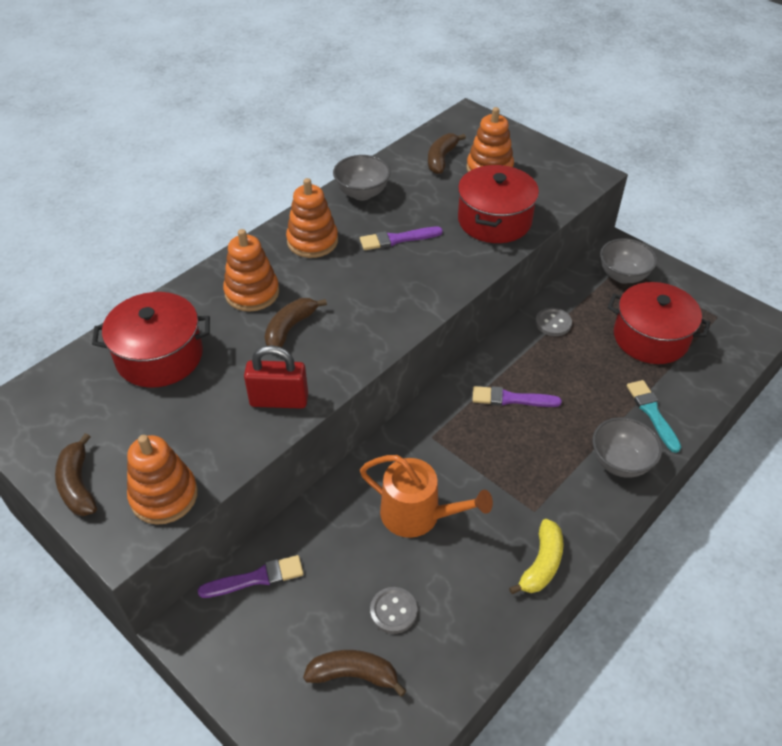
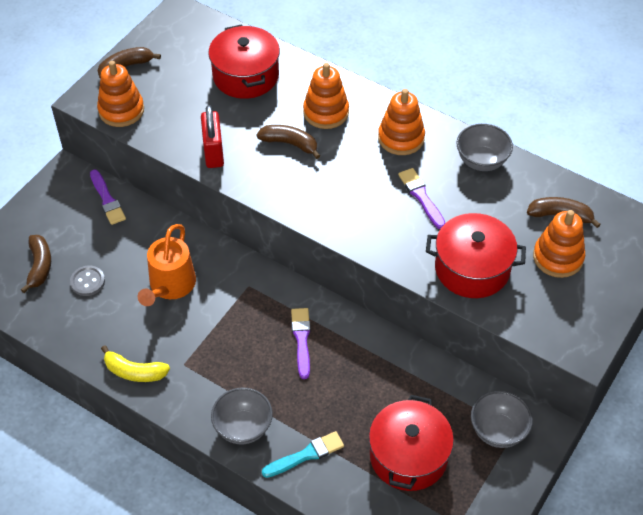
camera: 80 degrees right, 5 degrees up
grey button [535,308,572,336] -> none

